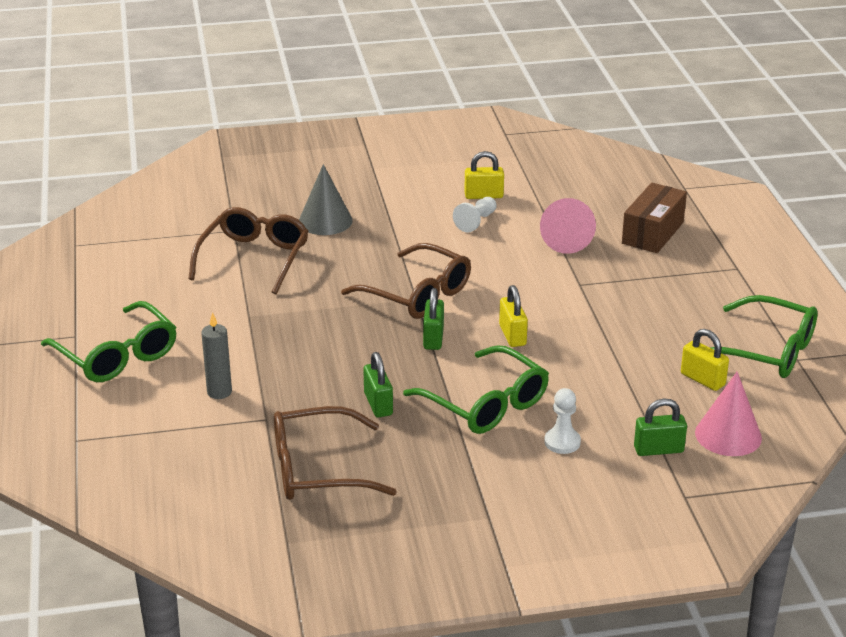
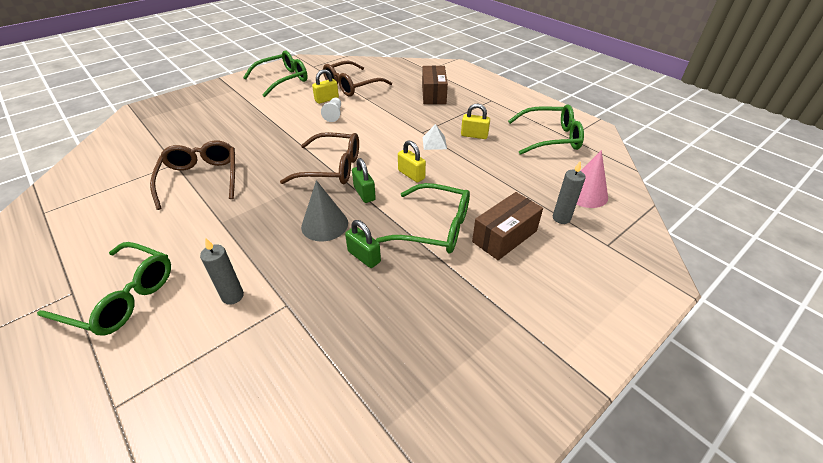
camera: 30 degrees left, 10 degrees up
brown glasses [274,406,397,500] -> brown glasses moved to [323,60,392,97]
grey cone [299,164,353,235] -> grey cone moved to [301,180,348,241]
pink cone [540,198,596,254] -> none
white pawn [544,388,581,454] -> brown box [472,192,543,260]
green padlock [634,398,687,456] -> grey candle [553,161,586,224]
yellow padlock [681,329,729,391] -> yellow padlock moved to [461,104,490,139]
none -> green glasses [243,50,308,97]
none -> white pyramid [423,124,447,150]

